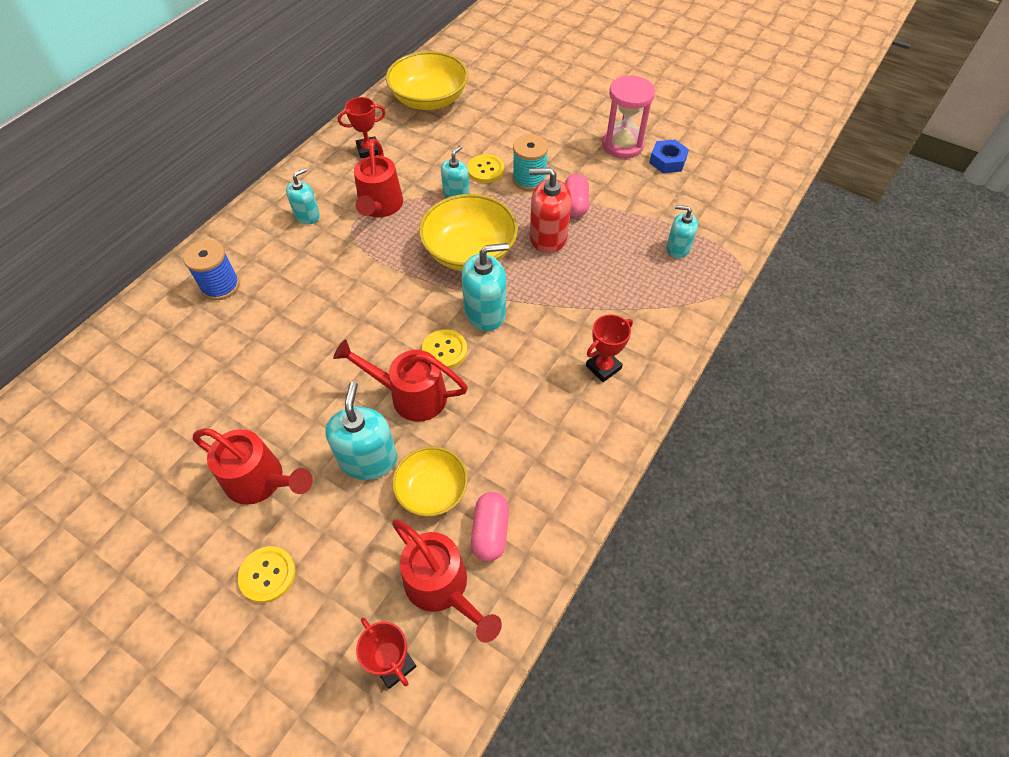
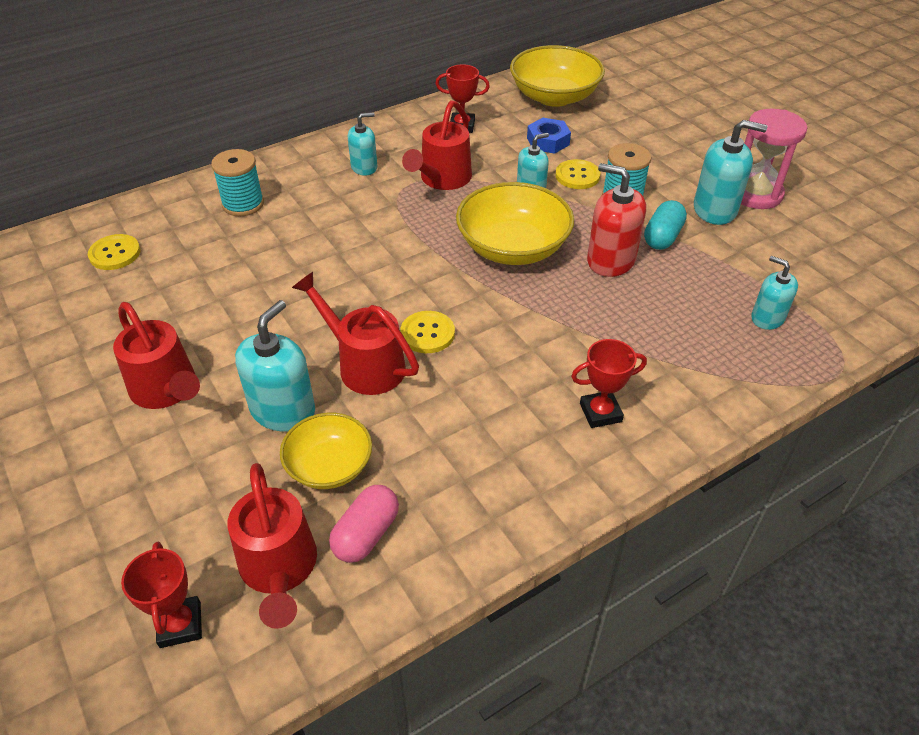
camera: 25 degrees right, 10 degrees down
blue spool [183,240,240,300] -> turquoise spool [211,149,264,216]
yellow button [238,546,296,603] -> yellow button moved to [88,234,140,270]
turquoise soap dispenser [462,243,509,331] -> turquoise soap dispenser moved to [694,120,767,225]
pink capsule [565,173,589,217] -> turquoise capsule [644,200,687,250]
blue nut [649,140,689,173] -> blue nut moved to [527,118,571,154]

